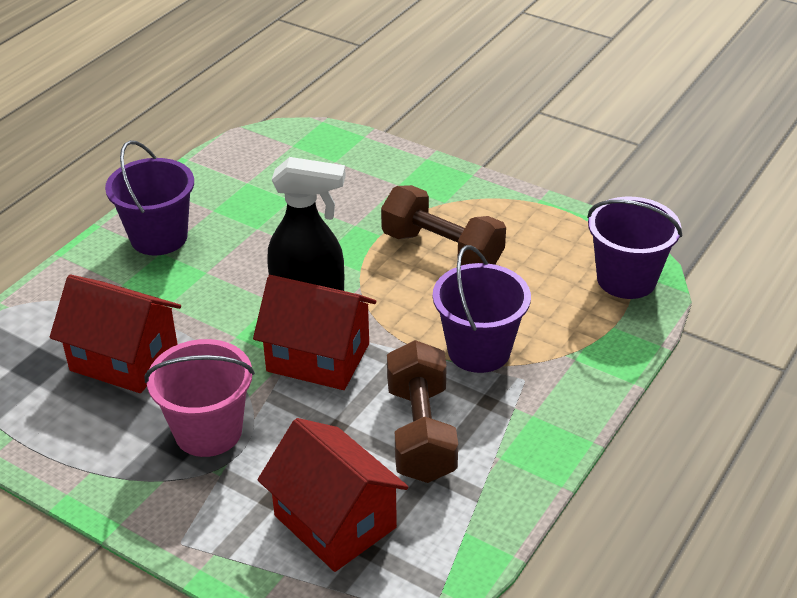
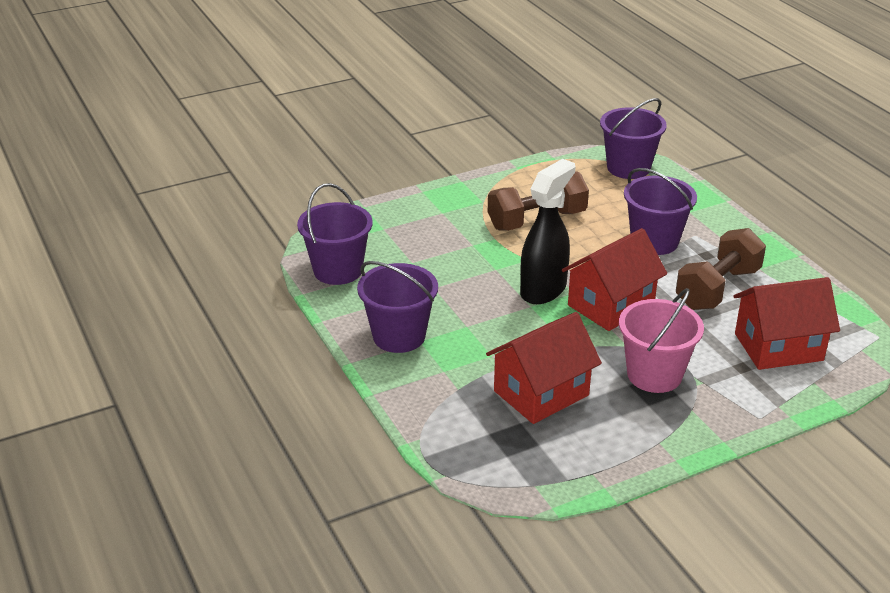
camera: 60 degrees left, 5 degrees down
brown dumbbell [387,340,458,483] -> brown dumbbell turned 75 degrees counterclockwise [676,228,766,310]
none -> purple bucket [297,183,373,285]

